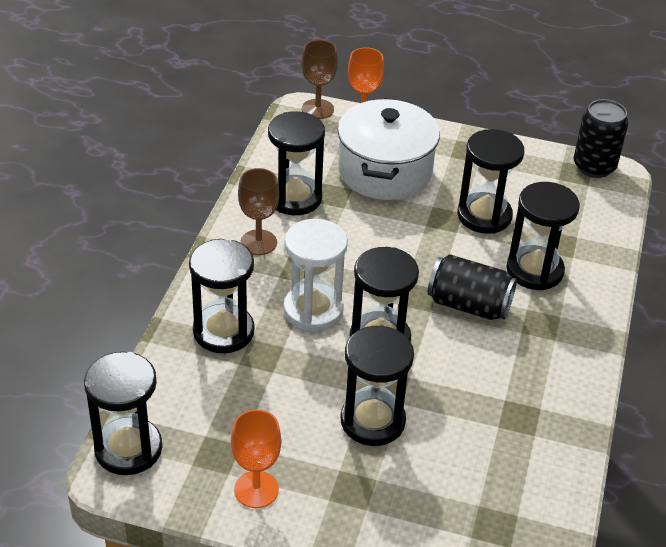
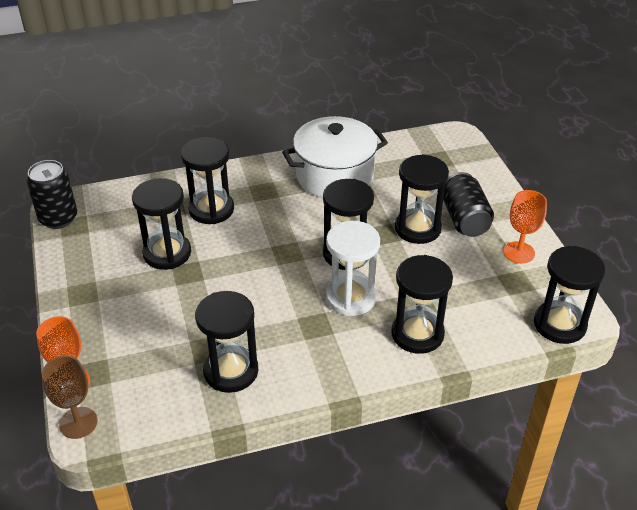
camera: 120 degrees left, 0 degrees up
brown goblet [238,168,279,255] -> none
white pot [337,98,440,200] -> white pot moved to [282,116,388,198]
black can [428,254,517,320] -> black can moved to [443,172,494,237]

